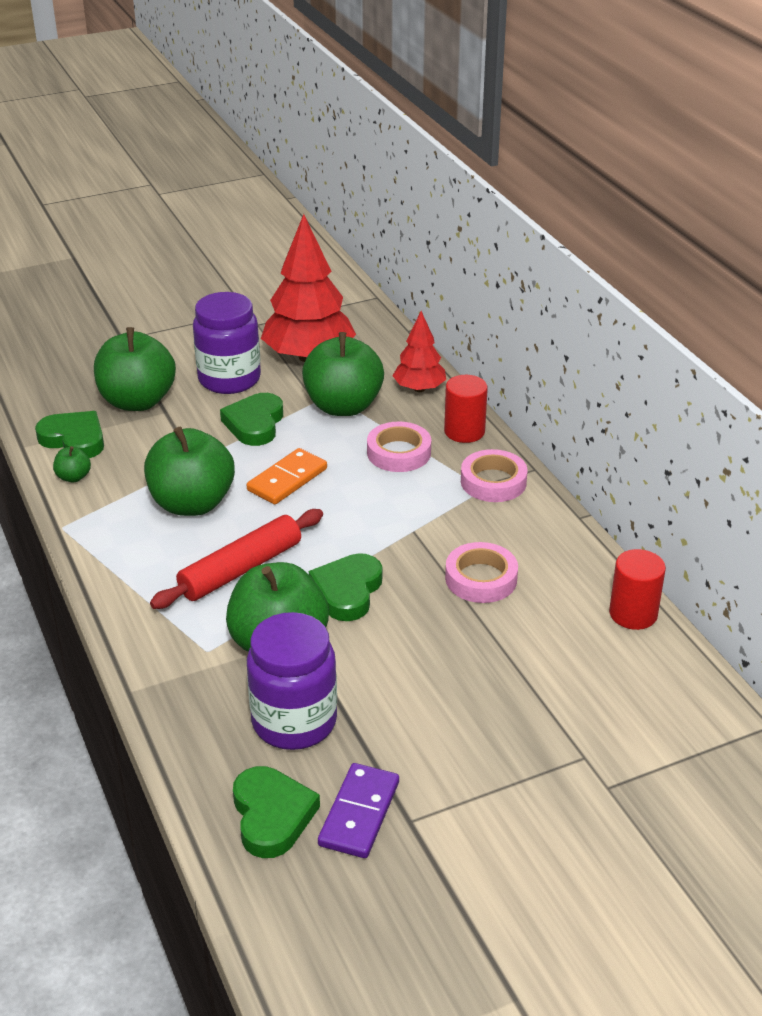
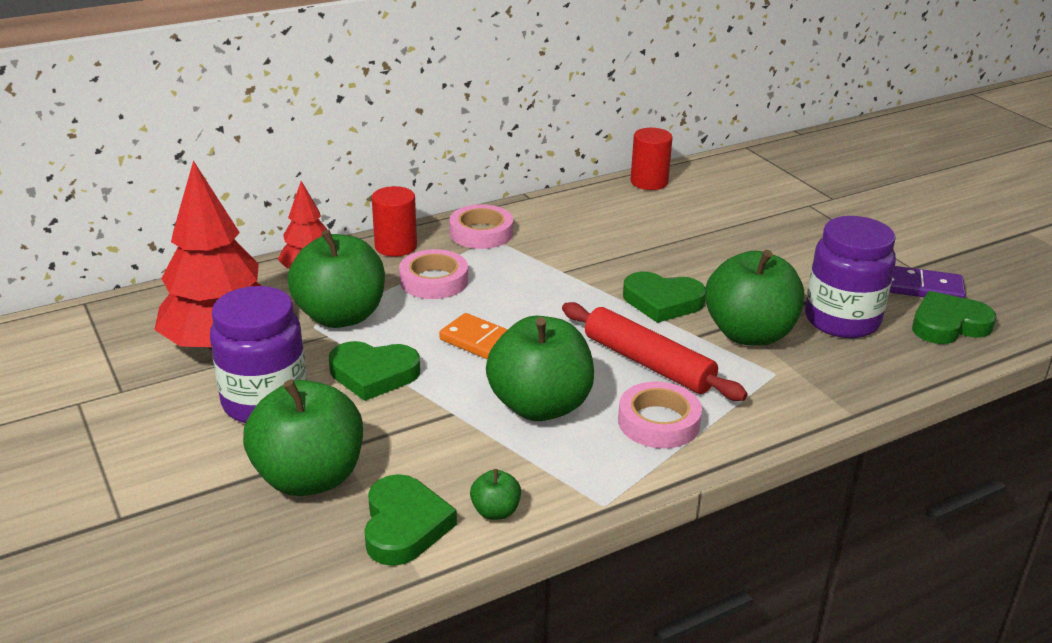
camera: 95 degrees left, 5 degrees down
green heart [35,411,104,458] -> green heart turned 150 degrees clockwise [364,474,457,566]
pink tape [445,542,518,603] -> pink tape moved to [618,382,702,448]

